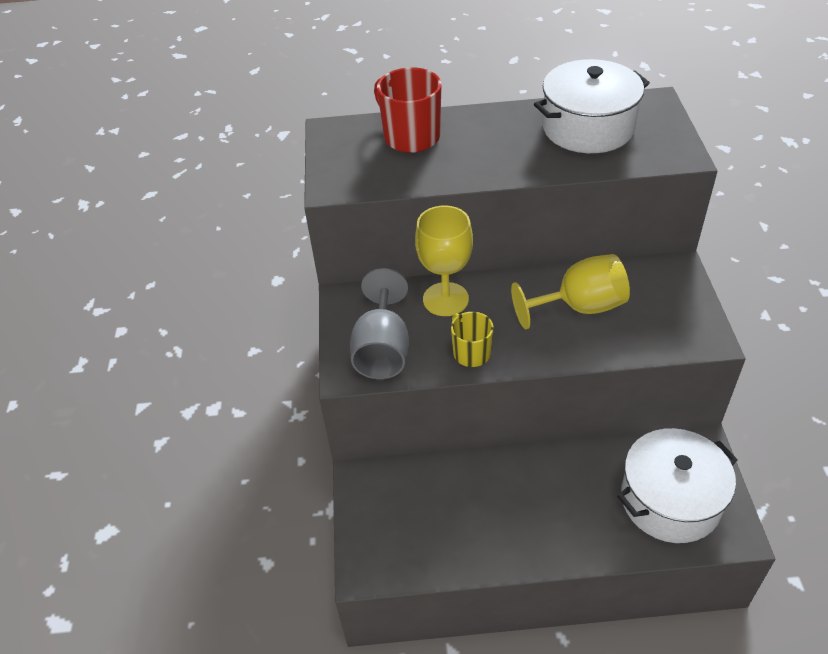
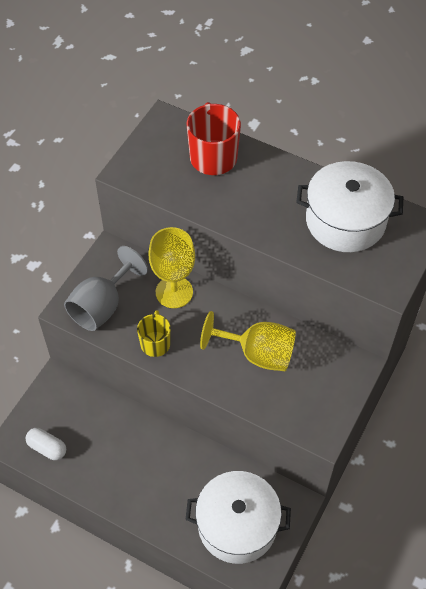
camera: 30 degrees right, 10 degrees up
none -> white capsule [25,428,66,460]

